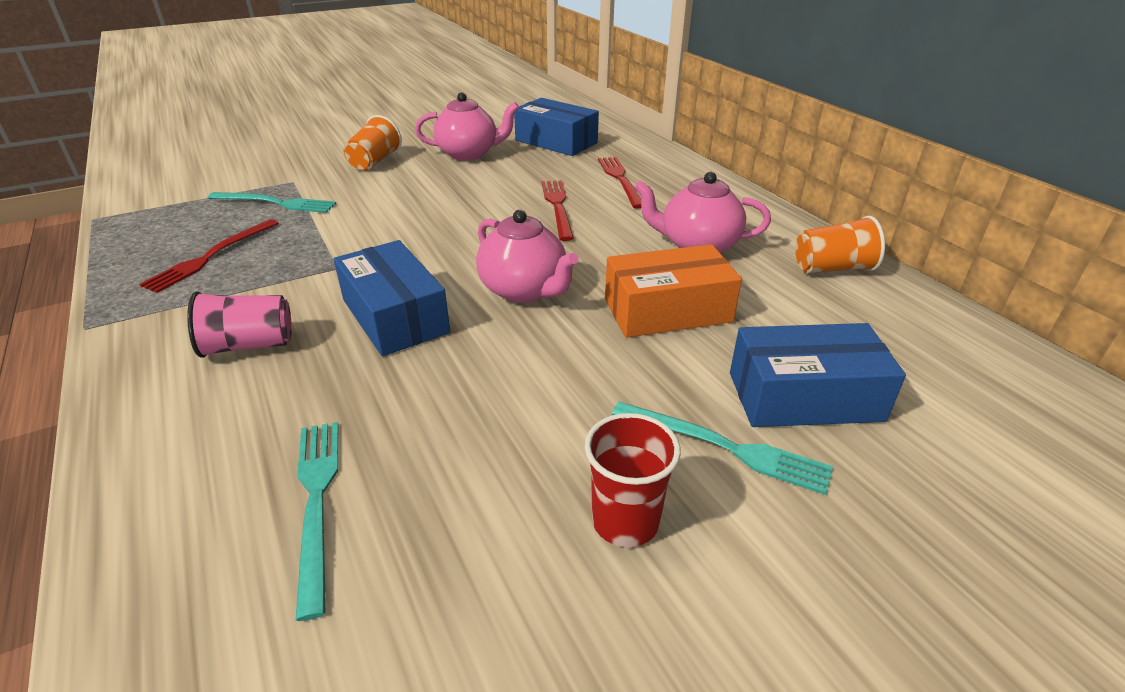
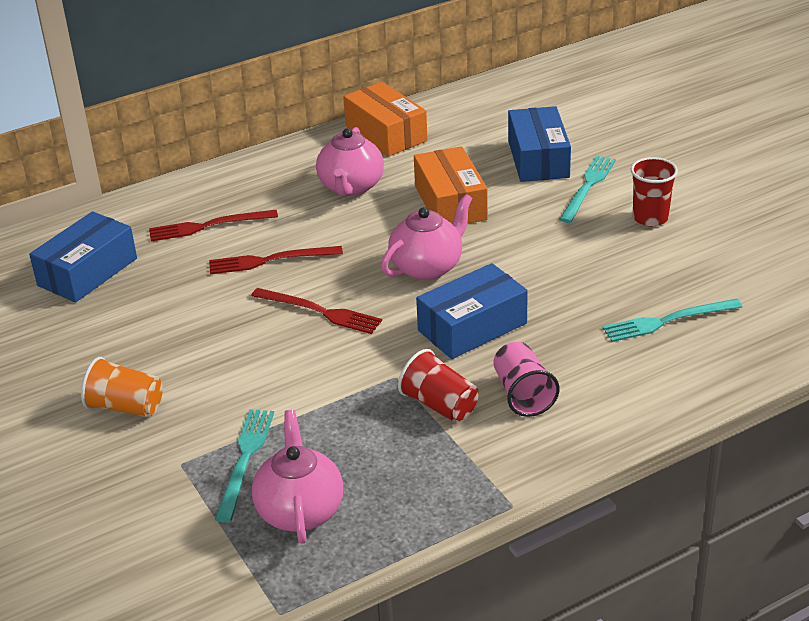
camera: 90 degrees left, 0 degrees up
red fork [139,219,279,293] -> red fork moved to [251,288,382,334]
pink teapot [415,92,519,161] -> pink teapot moved to [252,410,343,544]
orange cup [795,216,885,273] -> orange box [343,82,427,156]
none -> red cup [398,349,478,422]

